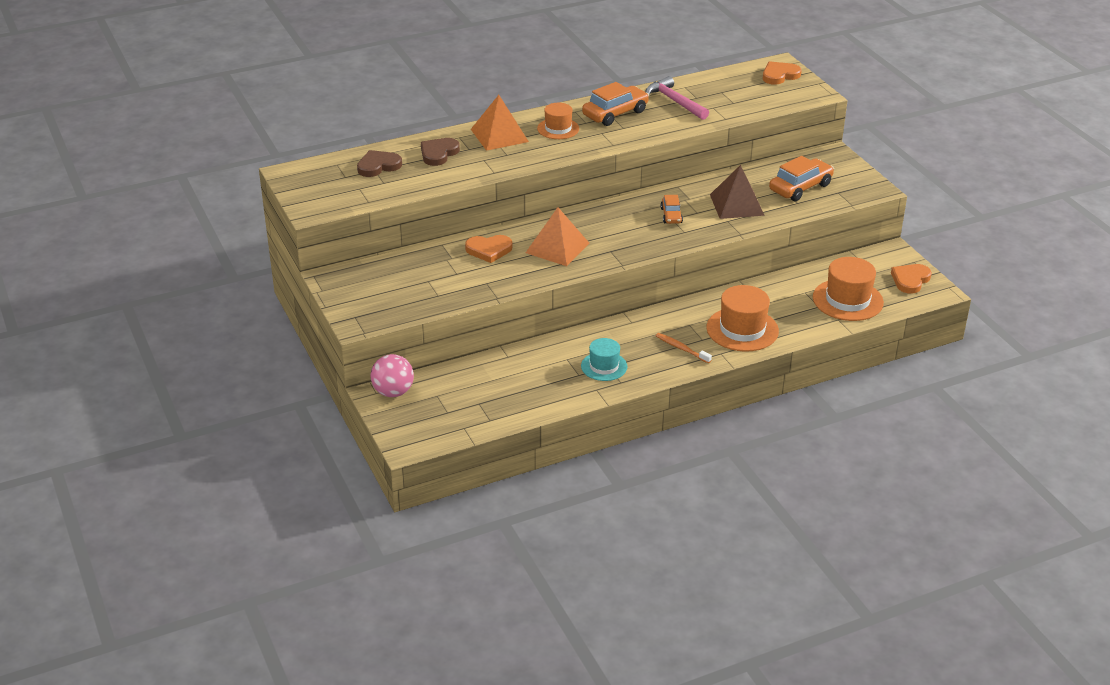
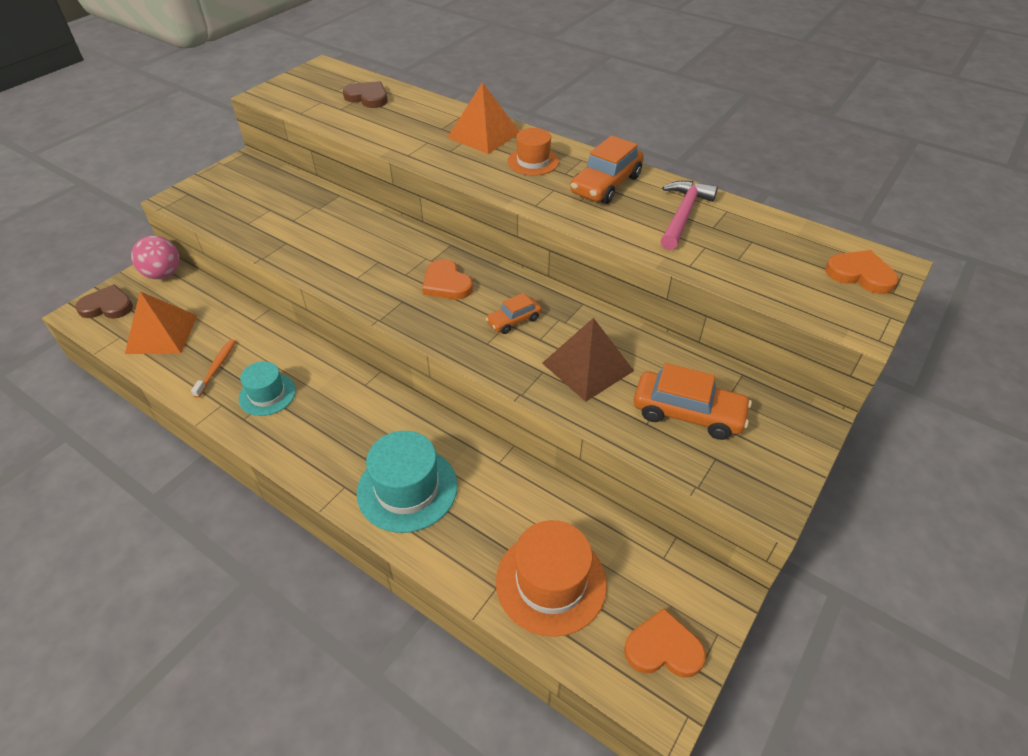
camera: 60 degrees right, 10 degrees up
brown heart [421,138,460,166] -> brown heart moved to [75,284,133,319]
orange heart [465,235,513,263] -> orange heart moved to [422,259,473,299]
orange pyramid [526,207,589,266] -> orange pyramid moved to [125,291,198,354]
orange car [582,82,649,126] -> orange car turned 105 degrees clockwise [570,135,644,204]
orange toothbrush [656,333,712,363] -> orange toothbrush moved to [191,339,236,398]
orange hat [706,285,779,352] -> turquoise hat [357,431,457,533]

